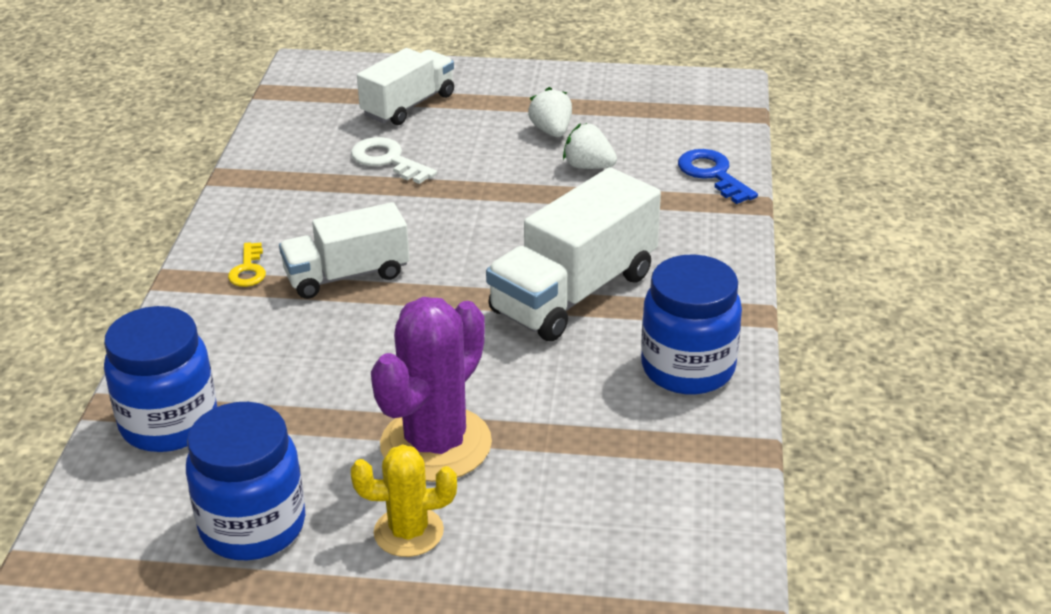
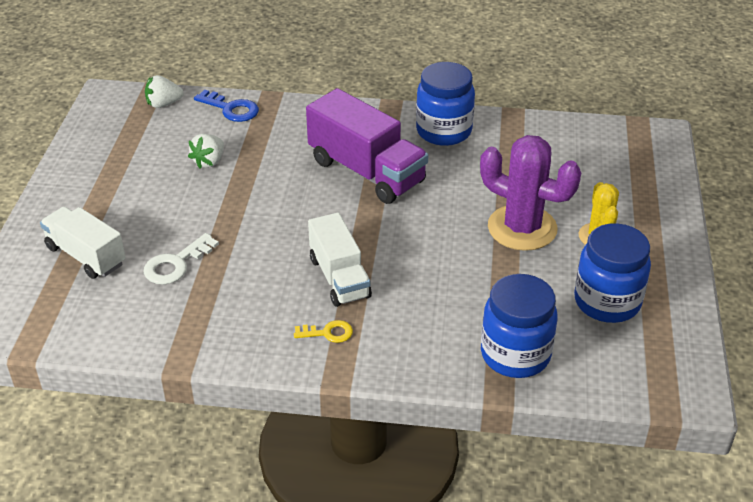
camera: 90 degrees left, 5 degrees up
white truck [486,167,661,341] -> purple truck [306,88,428,204]
white strawberry [528,87,572,137] -> white strawberry moved to [145,75,184,108]
blue key [678,149,758,204] -> blue key turned 120 degrees counterclockwise [194,89,259,122]

